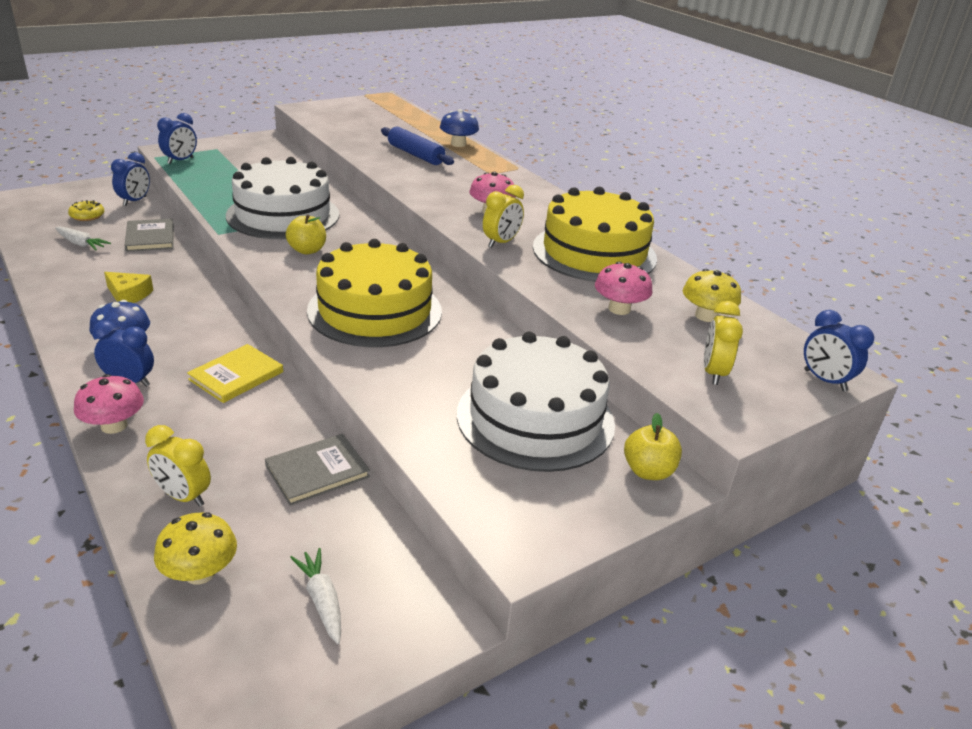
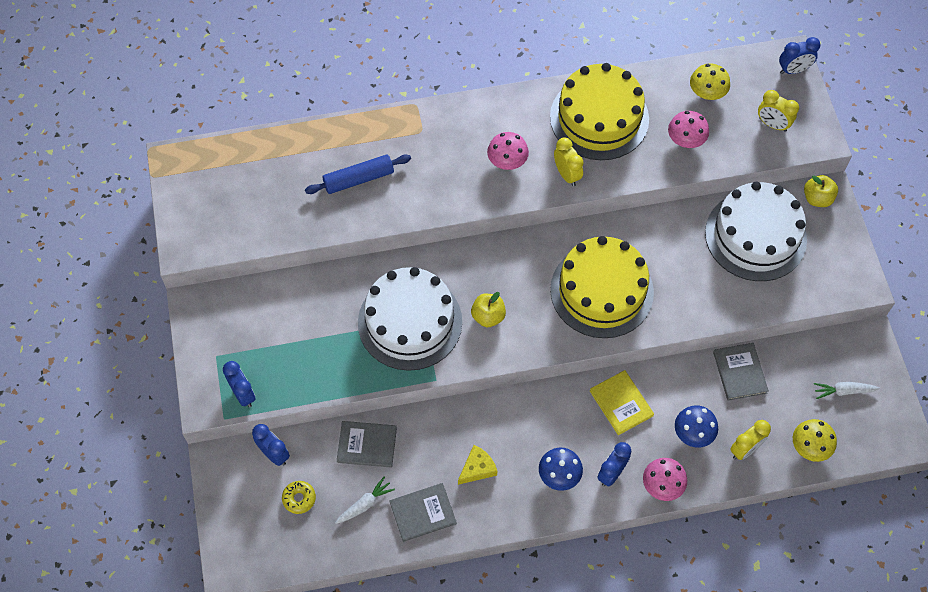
camera: 65 degrees left, 30 degrees up
blue mushroom [440,109,479,147] -> blue mushroom moved to [675,406,718,448]
none -> grey book [390,483,457,542]

